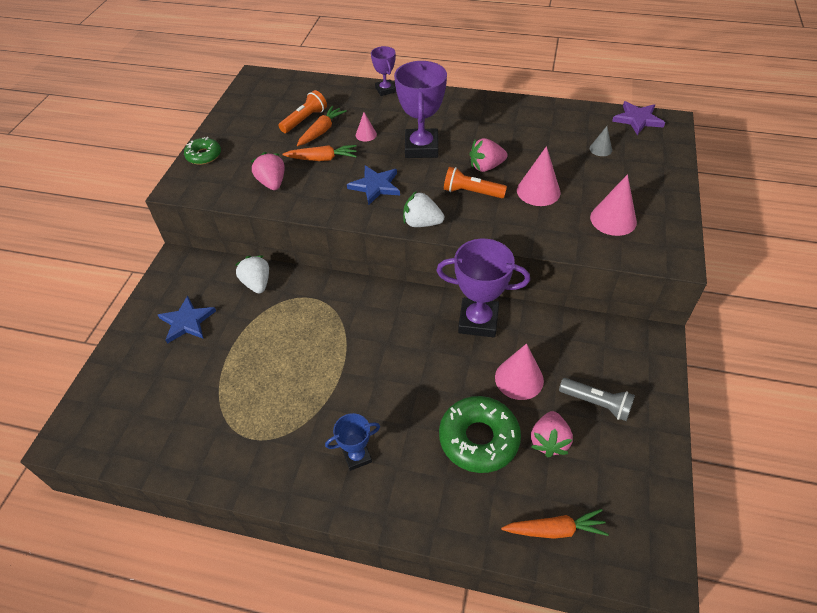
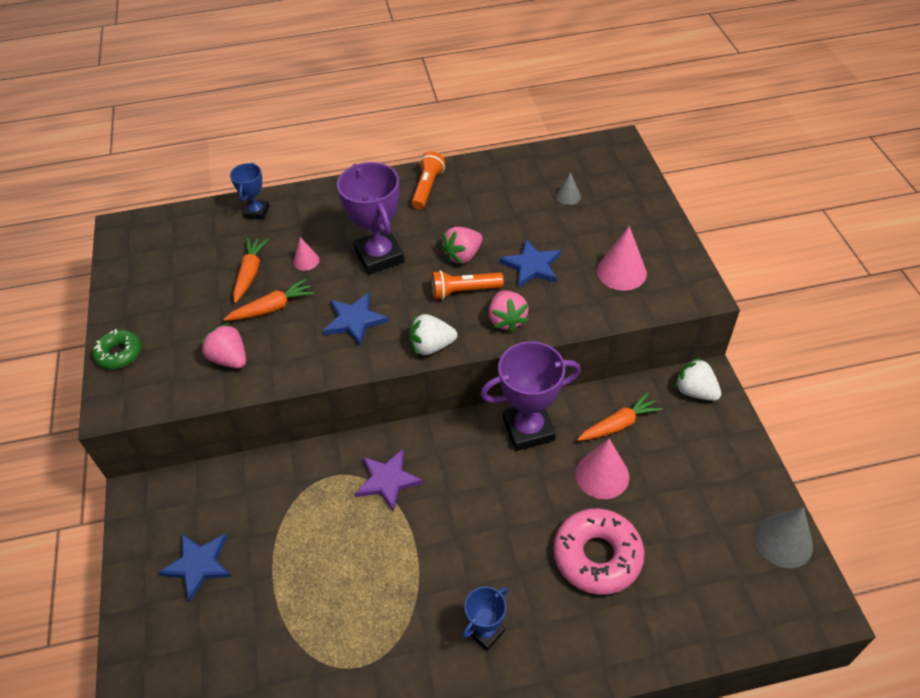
camera: 25 degrees left, 0 degrees up
white strawberry [235,255,269,293] -> white strawberry moved to [675,357,721,401]
orange flashlight [279,90,327,133] -> orange flashlight moved to [411,151,445,210]
purple trophy [371,46,396,96] -> none
green donut [439,396,521,473] -> pink donut [553,508,645,595]
orange carrot [501,509,609,539] -> orange carrot moved to [577,393,662,441]
pink cone [517,146,560,206] -> blue star [500,239,561,288]
pink strawberry [531,411,573,457] -> pink strawberry moved to [489,290,529,333]
grey flashlight [559,378,635,421] -> none
purple star [612,101,665,135] -> purple star moved to [355,449,423,512]
none -> blue trophy [230,163,269,220]
none -> grey cone [754,507,813,568]

